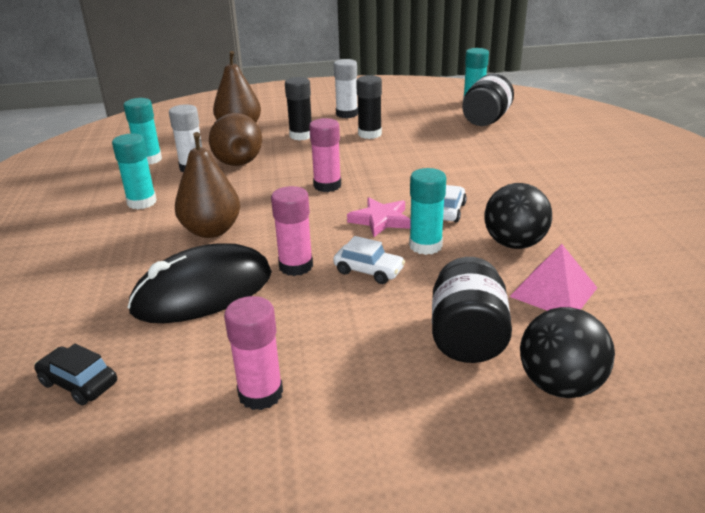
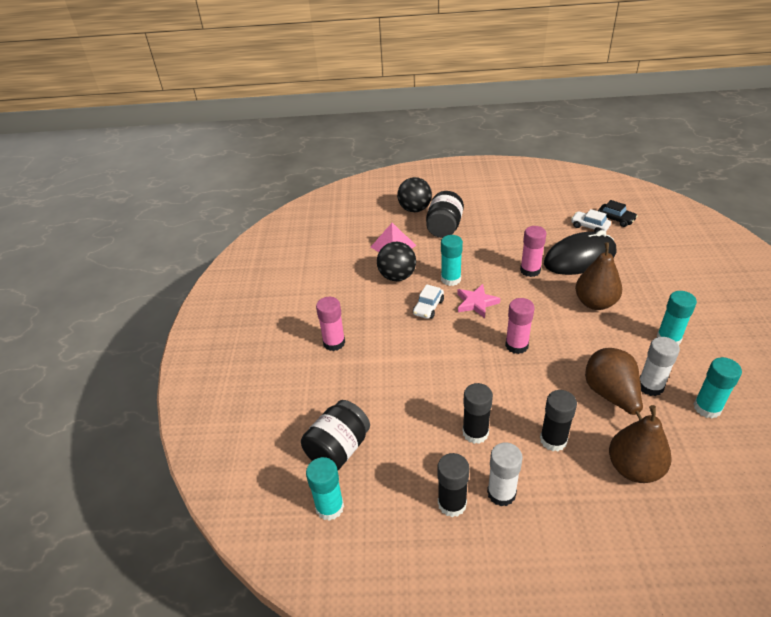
camera: 170 degrees left, 10 degrees up
pink glue stick [224,296,283,410] -> pink glue stick moved to [316,297,345,351]
white car [333,236,405,284] -> white car moved to [571,209,611,232]
none -> black glue stick [437,453,469,517]

